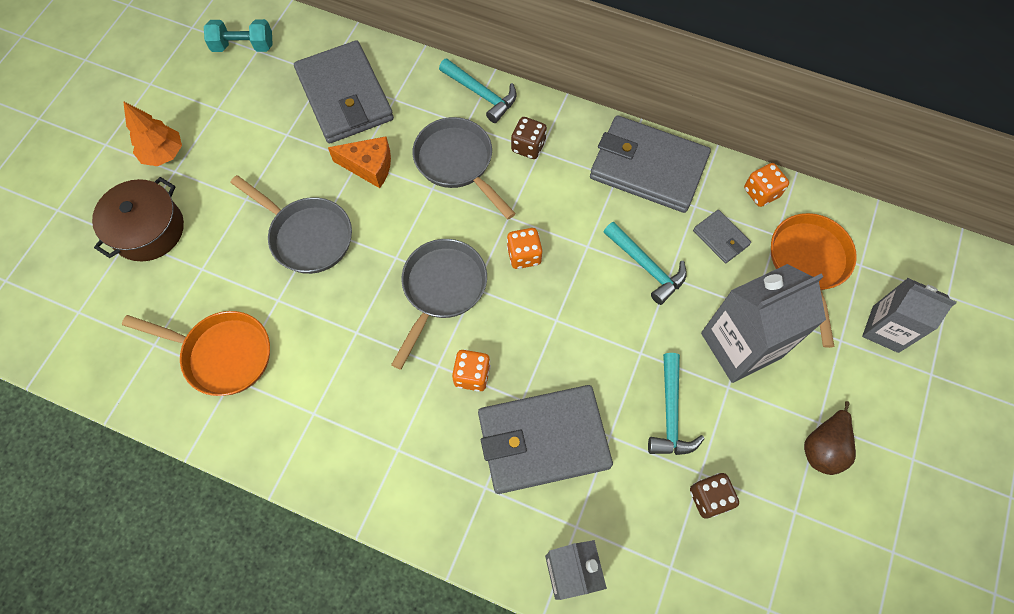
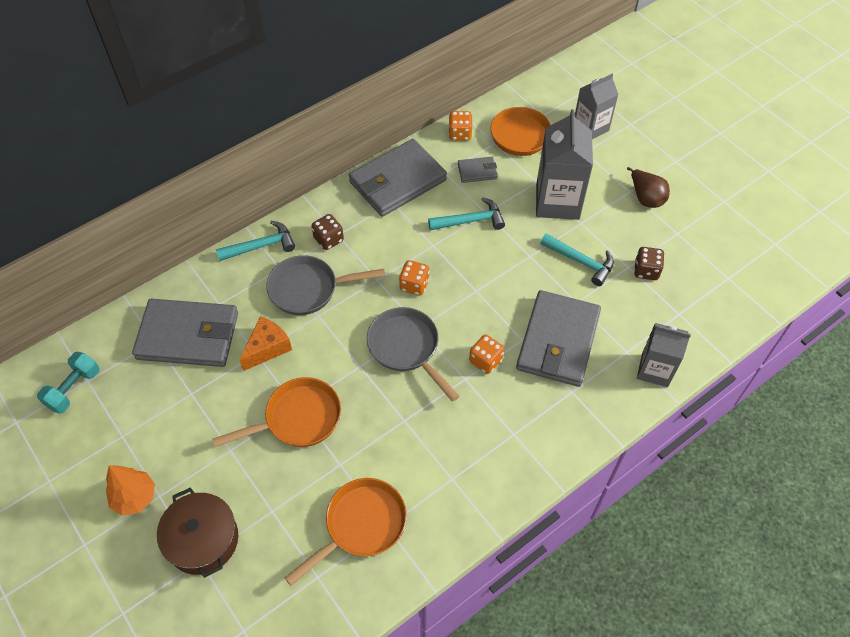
camera: 60 degrees left, 10 degrees down
grey pan [230,175,352,274] -> orange pan [212,377,341,447]

